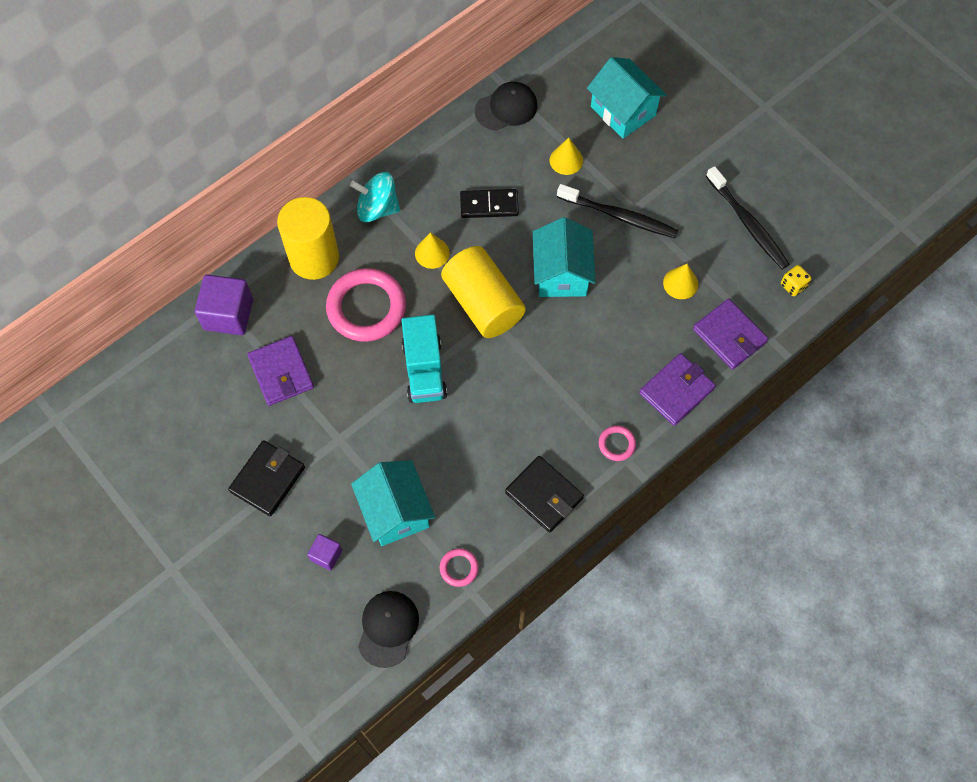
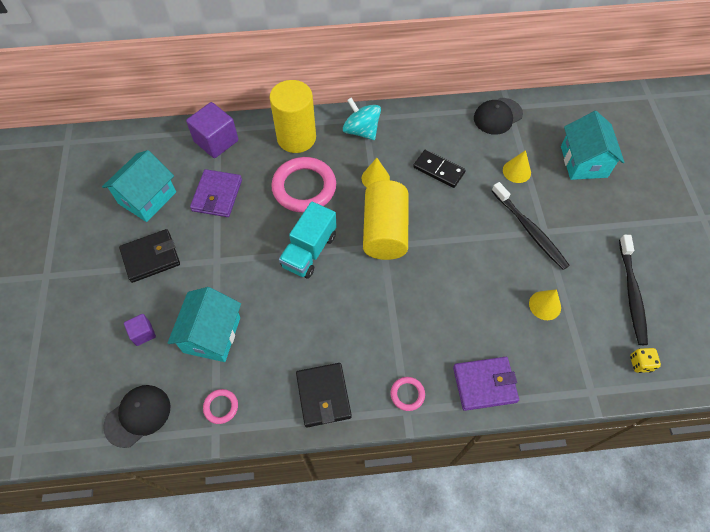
camera: 35 degrees right, 5 degrees down
black cap [475,82,537,131] -> black cap turned 135 degrees clockwise [474,98,523,135]
turquoise house [533,217,596,297] -> turquoise house moved to [102,150,176,222]
purple wallet [693,299,768,369] -> none

